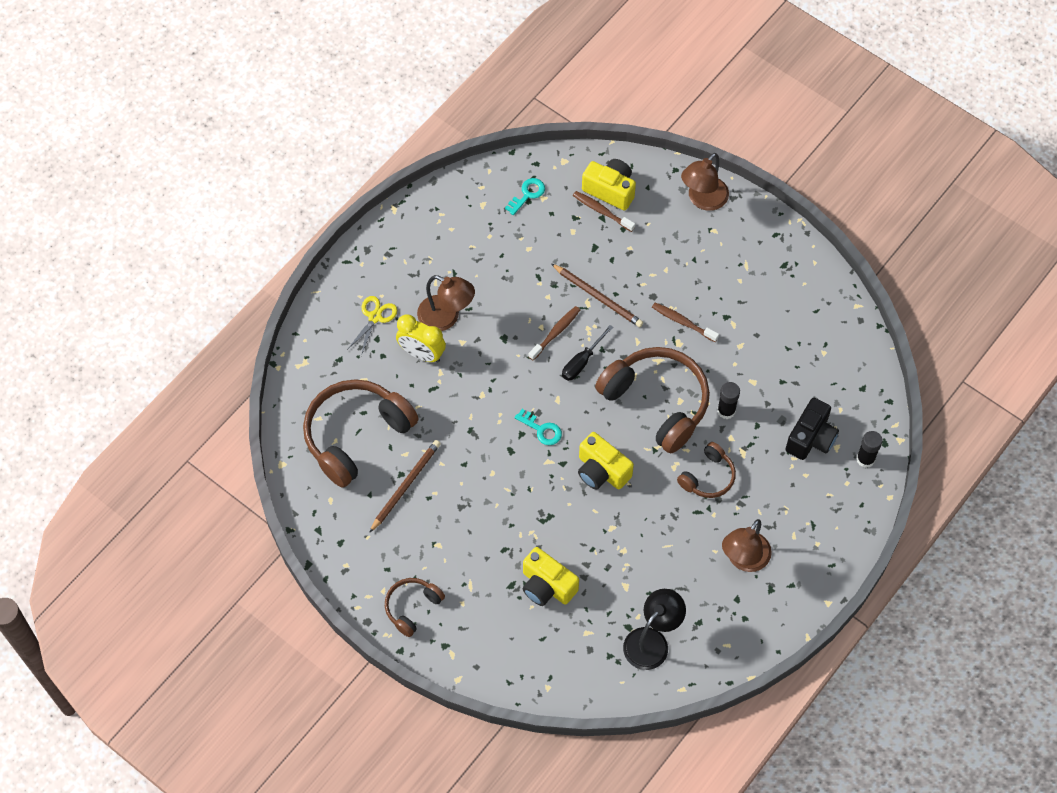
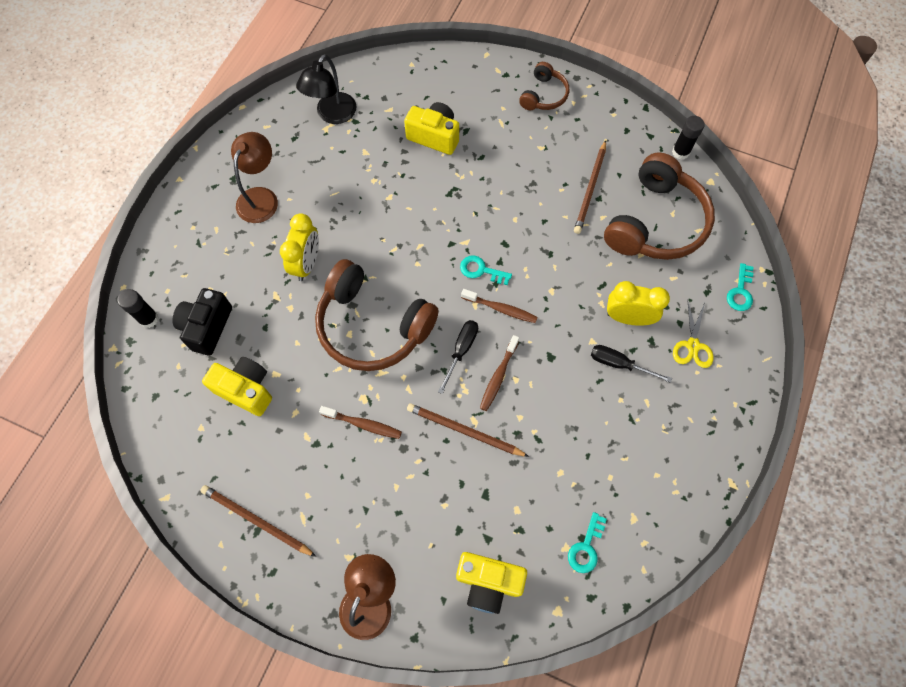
camera: 165 degrees right, 5 degrees up
brown lamp [417,275,475,331] -> black screwdriver [591,345,672,383]
brown toothbrush [573,191,635,232] -> brown toothbrush moved to [461,289,538,323]
yellow camera [578,432,634,490] -> yellow camera moved to [202,357,272,416]
brown headphones [677,442,736,498] -> yellow clock [280,213,319,281]
black glue stick [717,382,740,419] -> black glue stick moved to [672,116,704,160]
none -> brown pencil [200,485,316,557]
none -> turquoise key [727,263,753,311]

